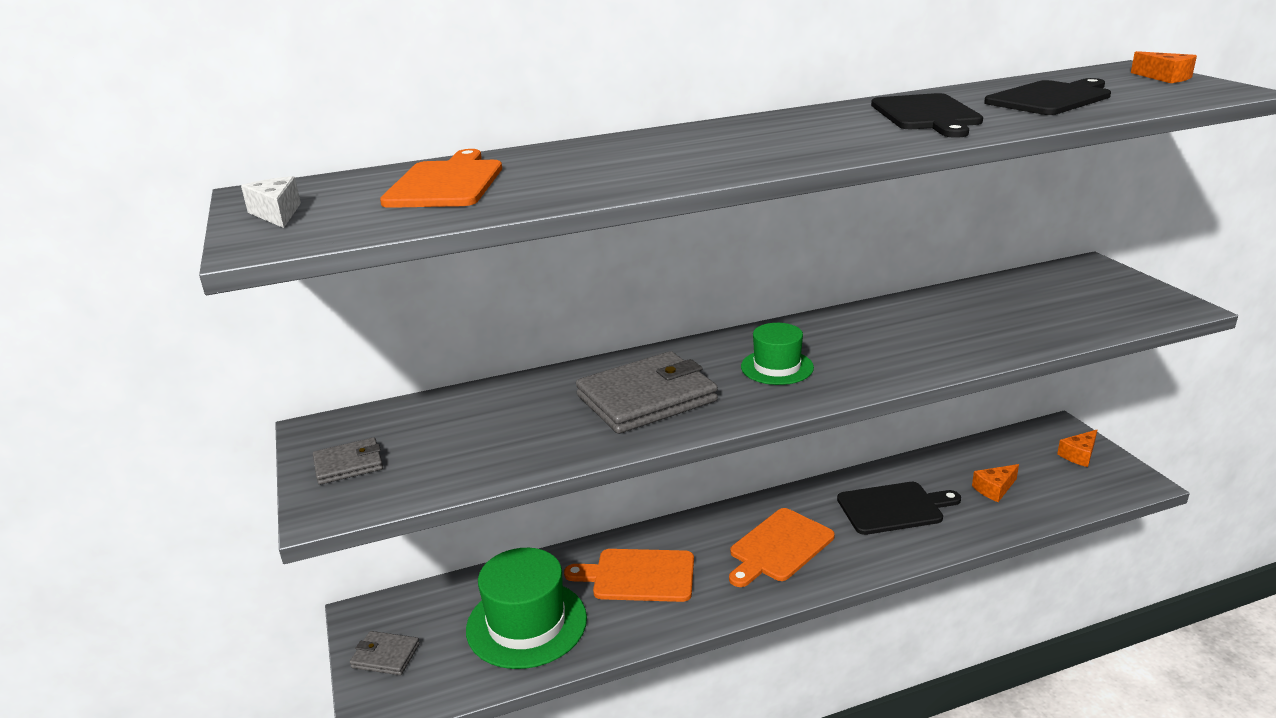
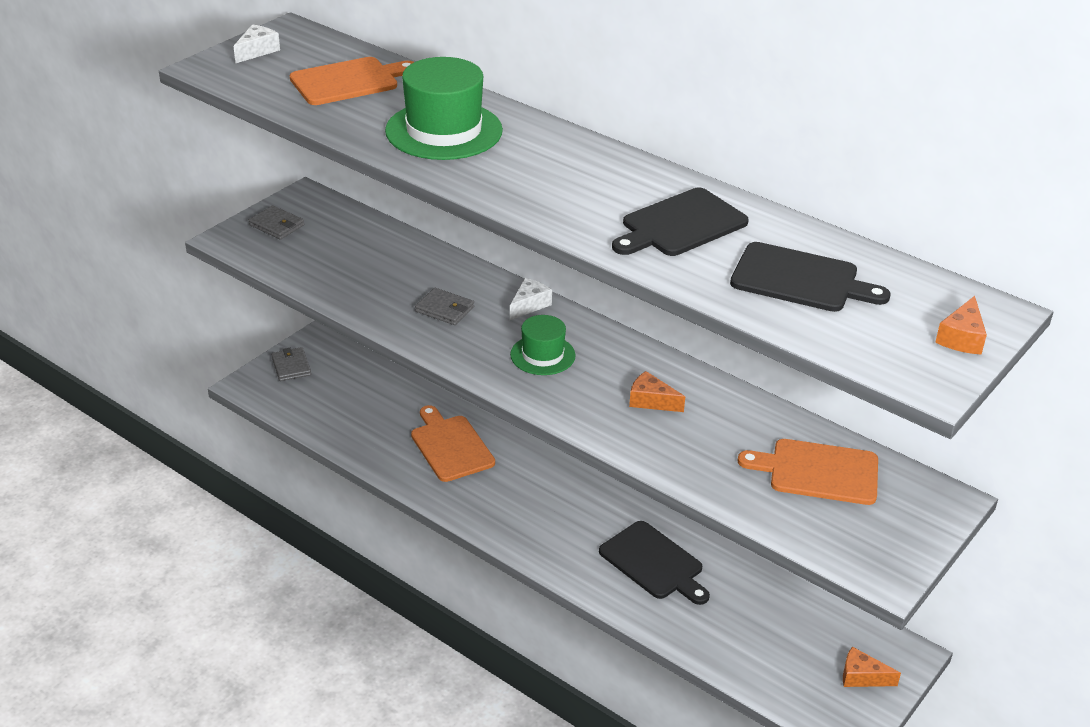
camera: 55 degrees right, 10 degrees up
green hat [466,548,587,669] -> green hat moved to [385,57,503,160]
grey wallet [576,351,718,434] -> grey wallet [415,288,474,325], size x0.50
orange cutting board [729,508,835,587] -> orange cutting board moved to [738,439,878,505]
orange cheese [972,464,1019,502] -> orange cheese moved to [629,371,685,412]
none -> white cheese [510,278,552,320]

